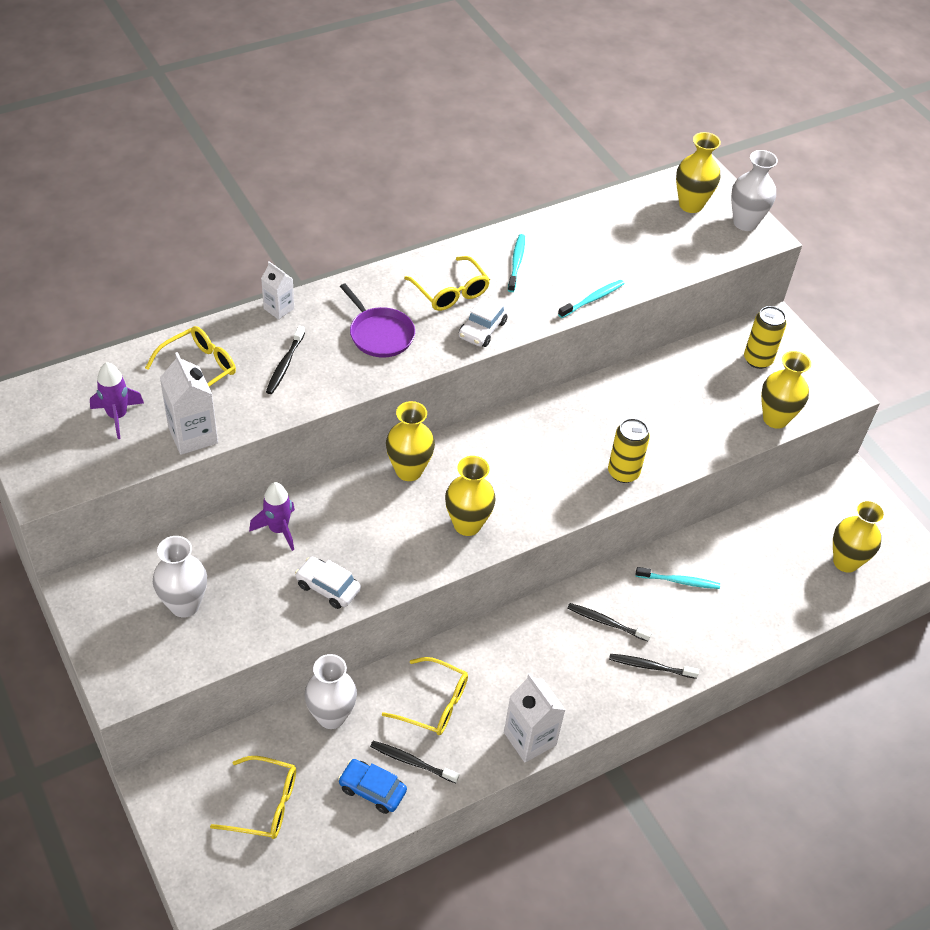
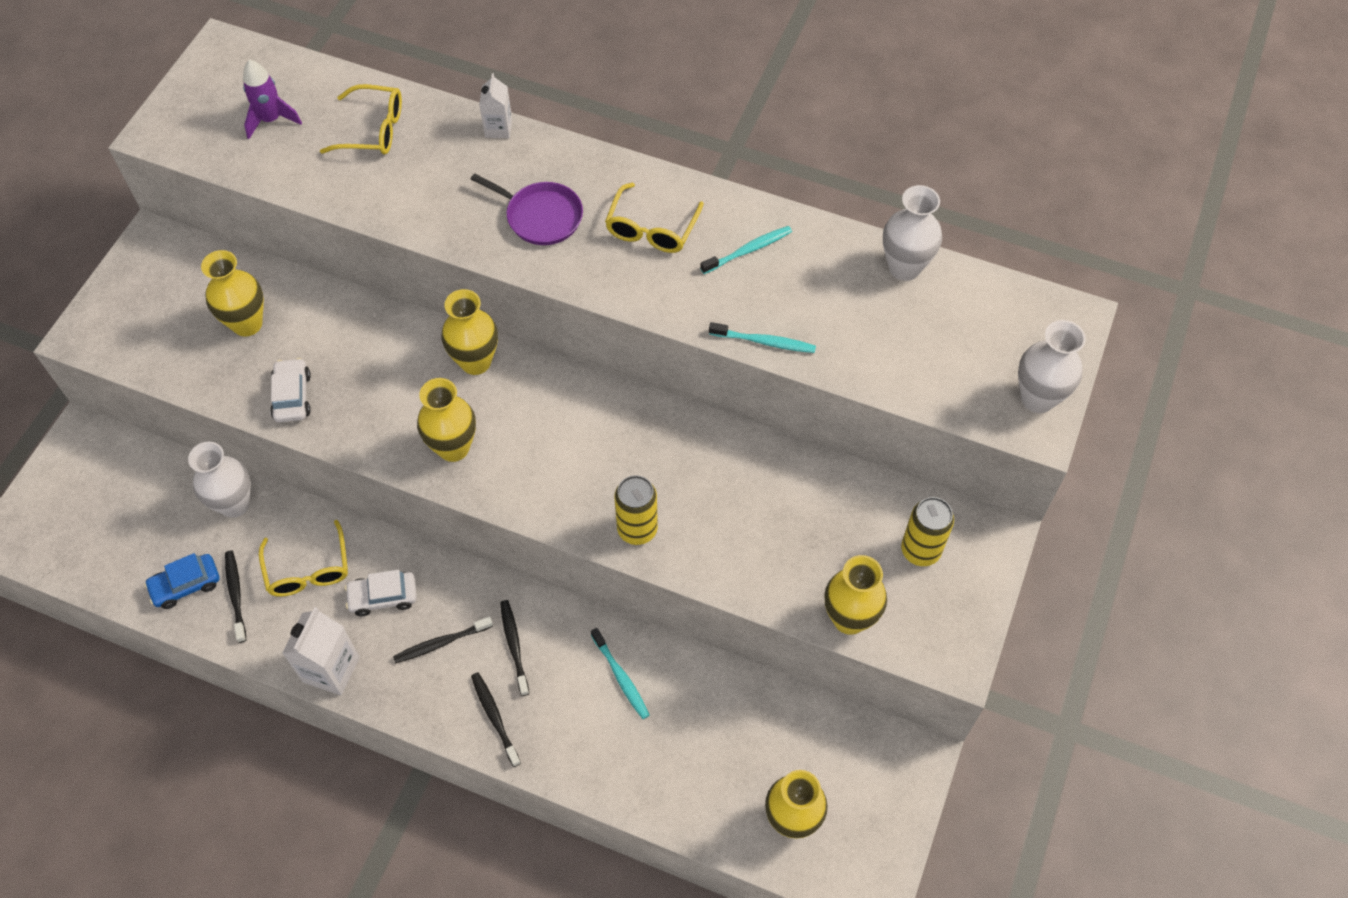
camera: 55 degrees right, 10 degrees up
white vase [153,536,207,618] -> white vase moved to [883,185,942,281]
white carton [160,352,218,455] -> none
yellow glasses [210,756,296,839] -> none
purple rocket [249,482,295,551] -> none
black toothbrush [266,326,305,394] -> black toothbrush moved to [393,617,493,663]
blue car [338,759,407,814] -> blue car turned 105 degrees counterclockwise [144,553,220,609]
purple pan [340,283,415,358] -> purple pan turned 75 degrees counterclockwise [471,173,583,245]
white car [459,296,508,347] -> white car moved to [345,570,417,616]
yellow vase [676,132,721,213] -> yellow vase moved to [201,250,264,337]

